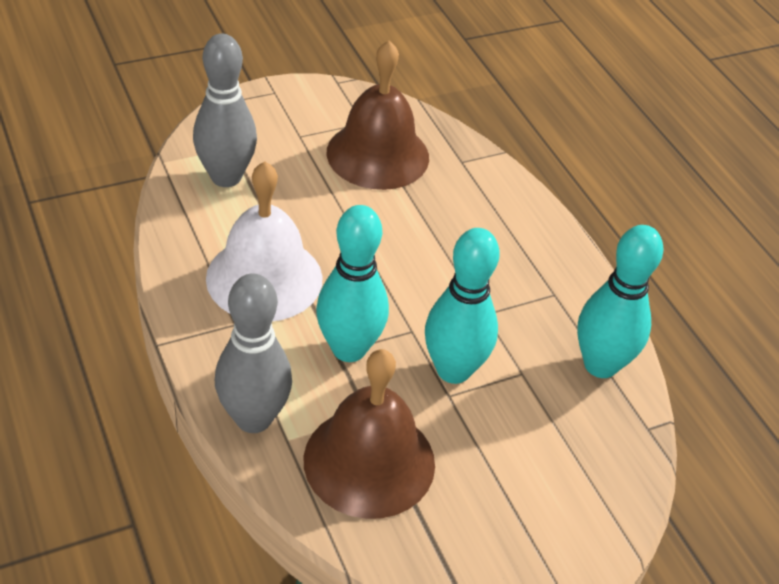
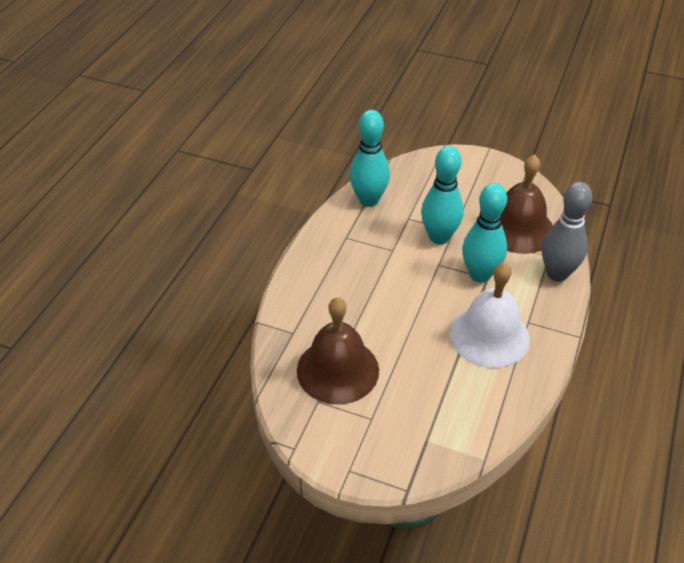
camera: 130 degrees left, 0 degrees up
grey bowling pin [193,34,257,187] -> none

